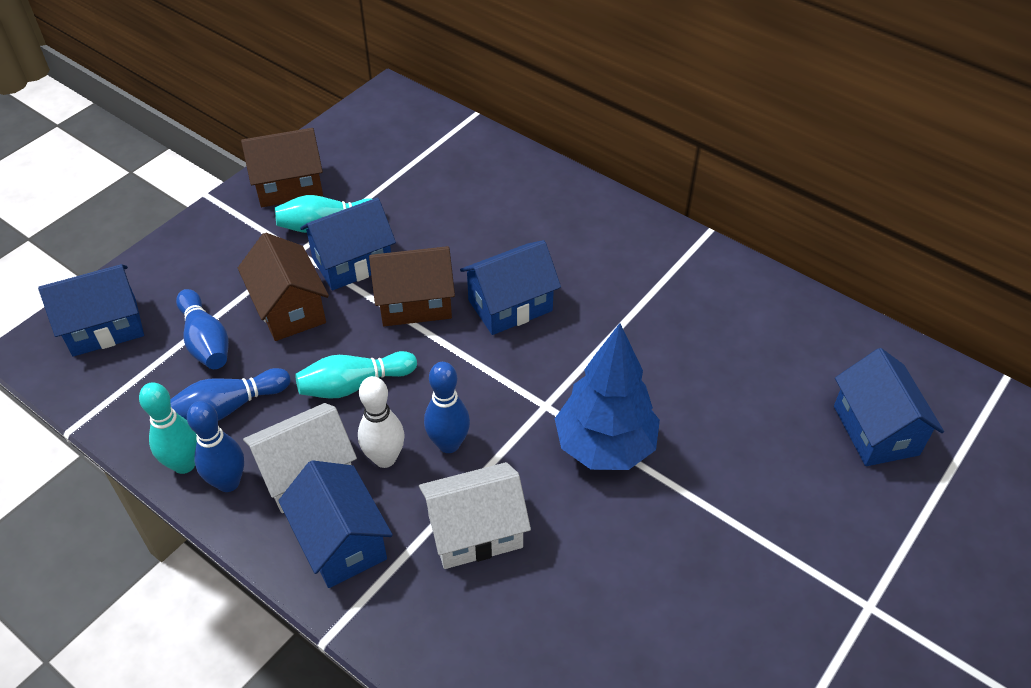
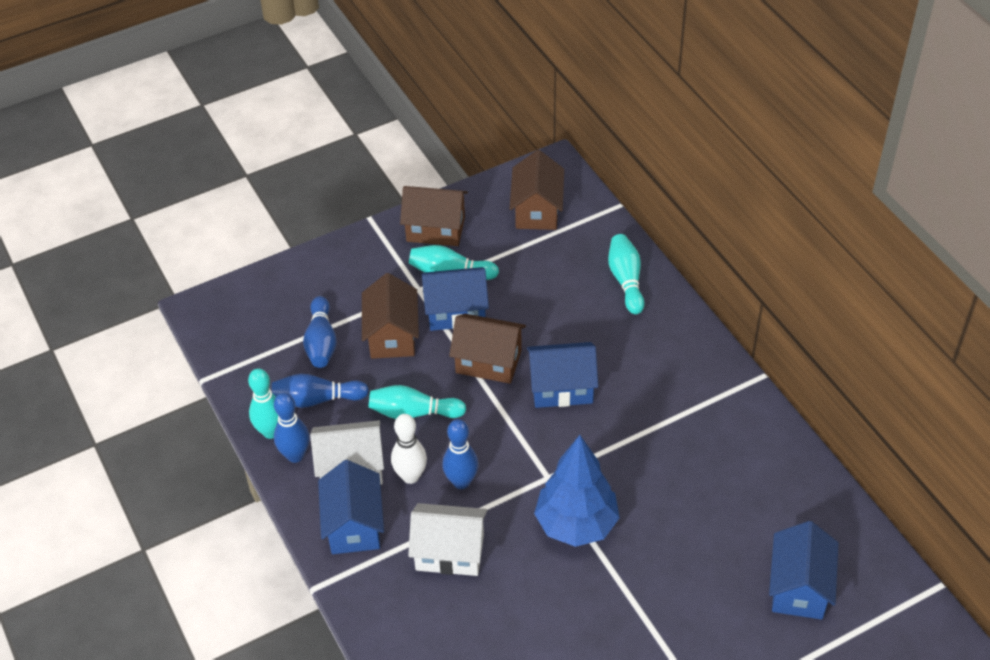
camera: 25 degrees right, 0 degrees up
blue house [38,264,144,357] -> none
none -> brown house [510,150,564,230]
none -> turquoise bowling pin [608,234,645,314]

